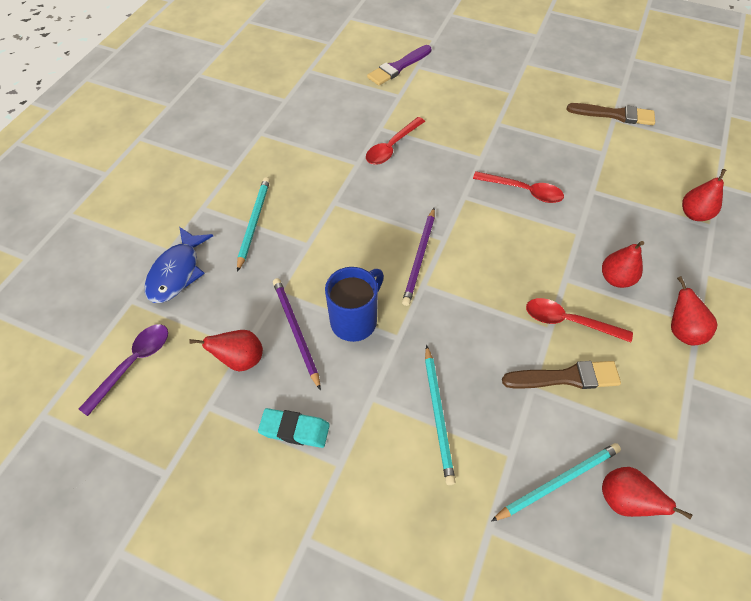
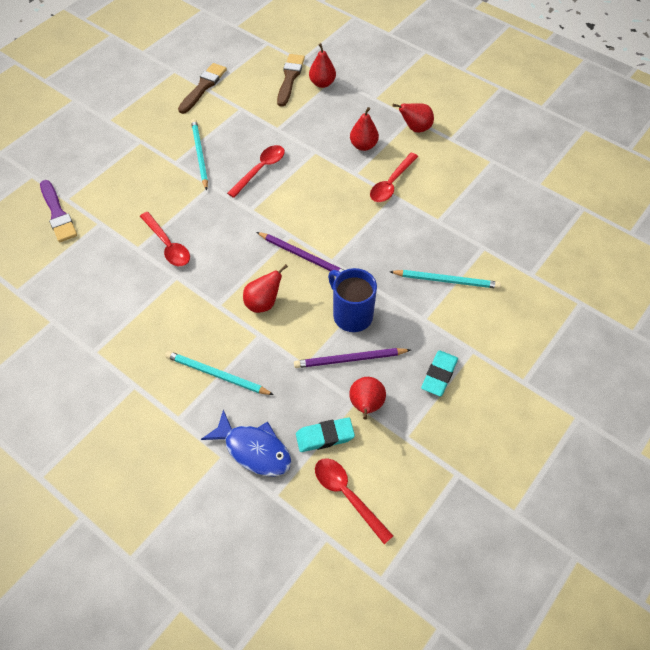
camera: 75 degrees left, 0 degrees up
purple spoon [79,324,168,416] -> red spoon [315,458,393,544]
turquoise pencil [491,443,621,521] -> turquoise pencil moved to [191,119,208,190]
brown brush [502,361,621,389] -> brown brush moved to [277,54,305,107]
red pear [602,467,693,519] -> red pear moved to [243,264,288,313]
none -> turquoise eraser [296,418,355,452]

